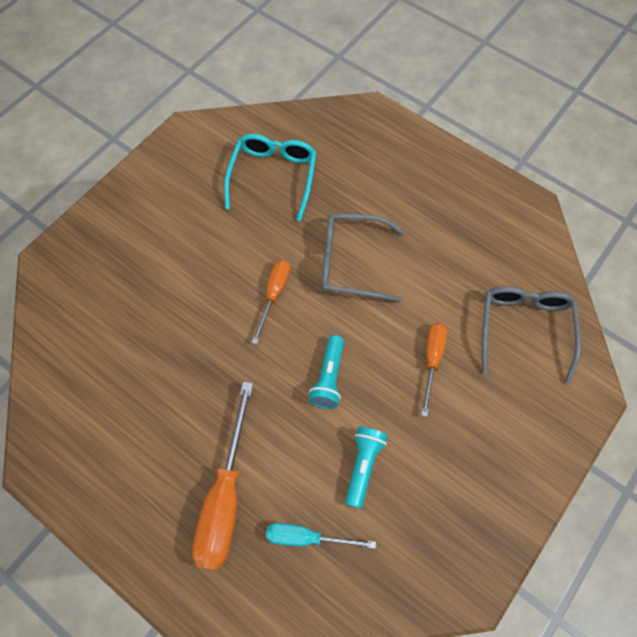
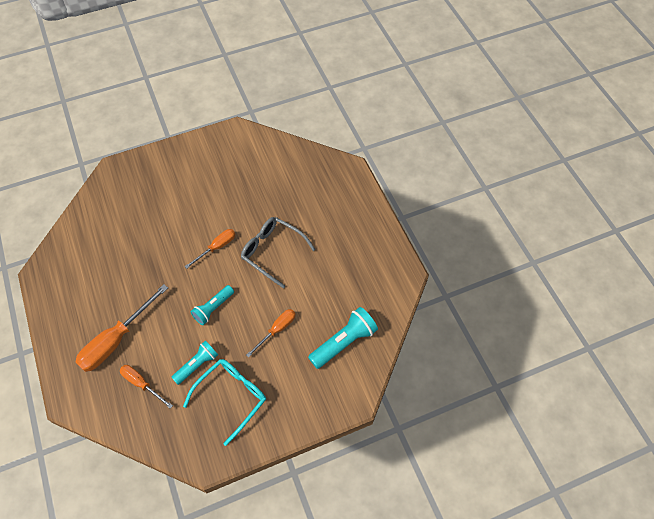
camera: 30 degrees right, 5 degrees down
turquoise glasses [224,134,317,221] -> turquoise glasses moved to [183,359,266,446]
turquoise screwdriver [266,523,376,549] -> orange screwdriver [120,365,173,409]
grey glasses [482,286,581,384] -> turquoise flashlight [308,307,378,369]

